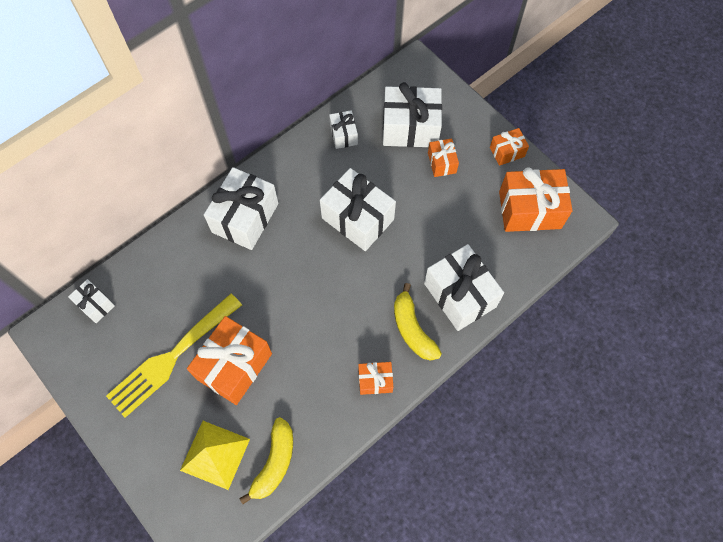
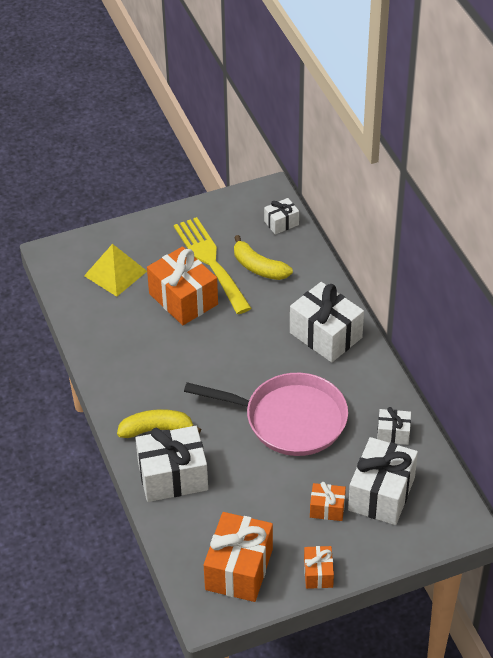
camera: 110 degrees right, 20 degrees down
yellow banana [240,417,293,504] -> yellow banana moved to [234,235,293,280]
white gift [320,168,396,251] -> pink pan [184,373,348,456]
orange gift [358,362,393,395] -> none

